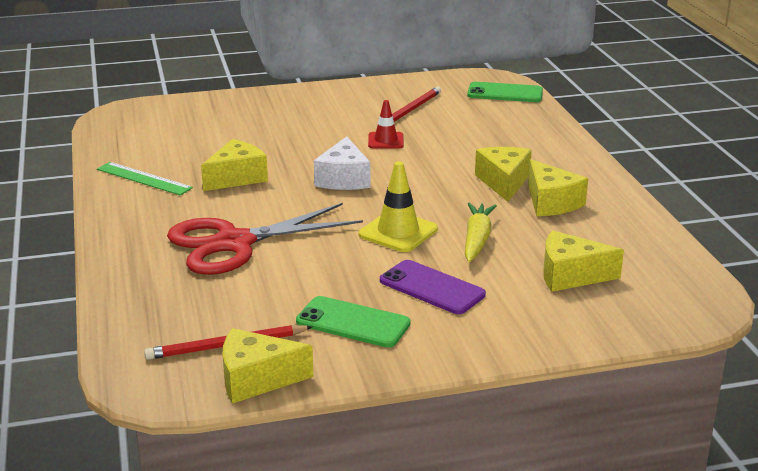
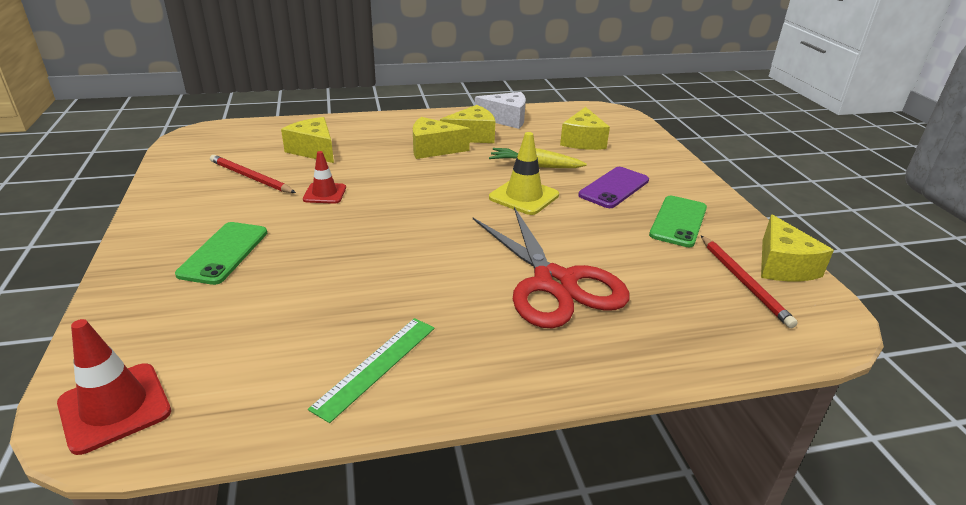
camera: 90 degrees left, 5 degrees up
yellow cheese [201,139,268,191] -> yellow cheese moved to [281,117,334,163]
white cheese [314,137,370,190] -> white cheese moved to [475,92,526,129]
green phone [467,82,543,102] -> green phone moved to [175,222,267,285]
none -> red traffic cone [57,319,171,455]

